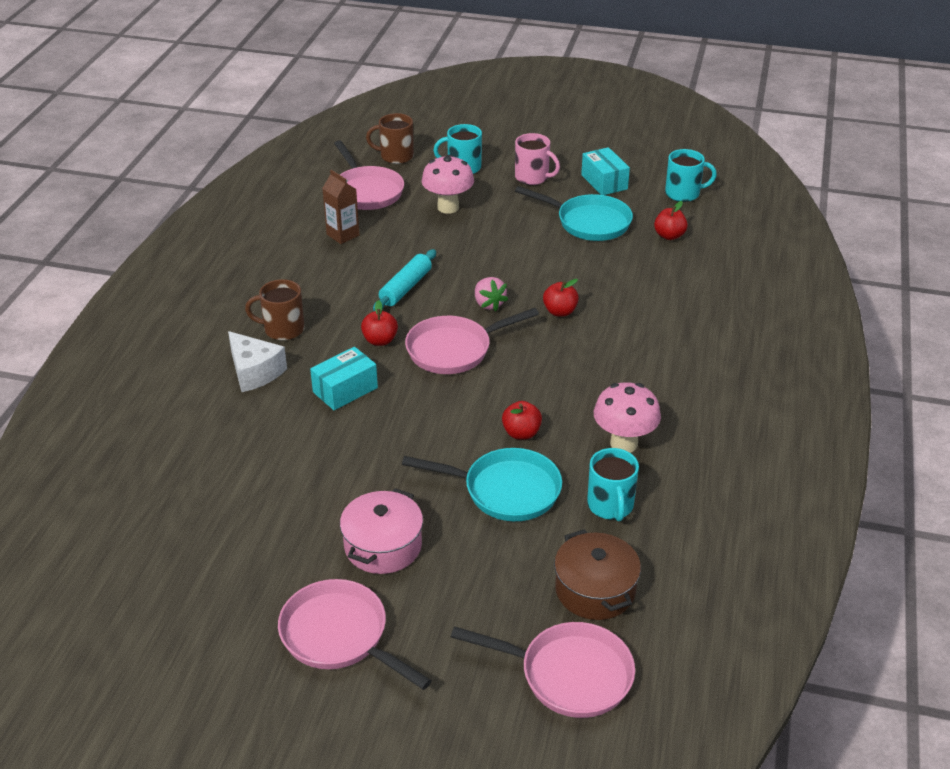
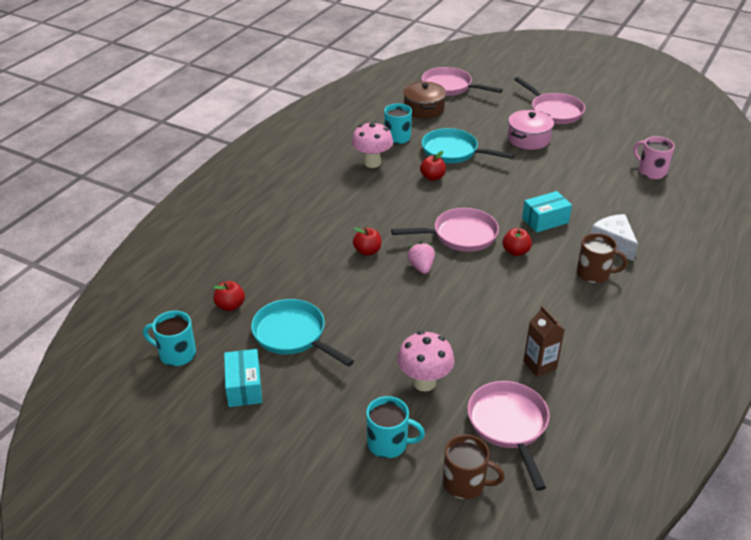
camera: 165 degrees left, 0 degrees up
turquoise rolling pin [373,249,436,311] -> none
pink mug [515,133,560,185] -> pink mug moved to [633,136,675,179]

